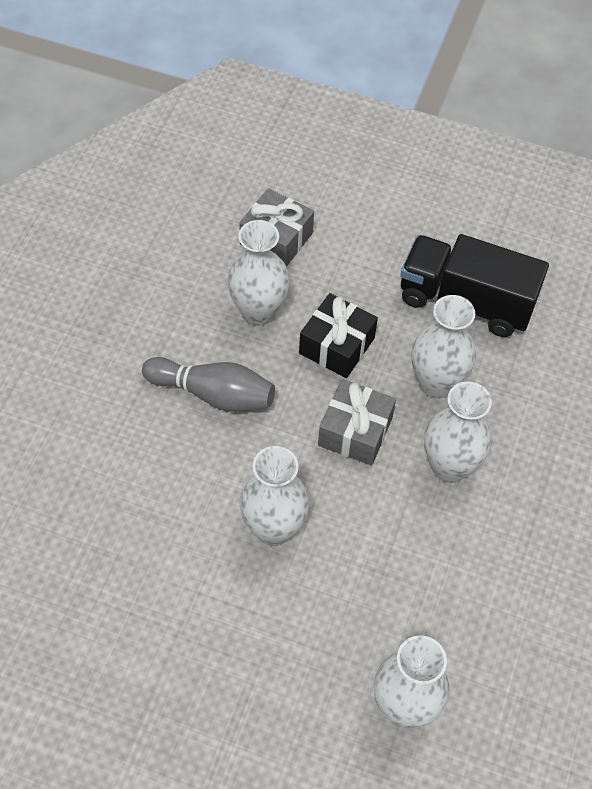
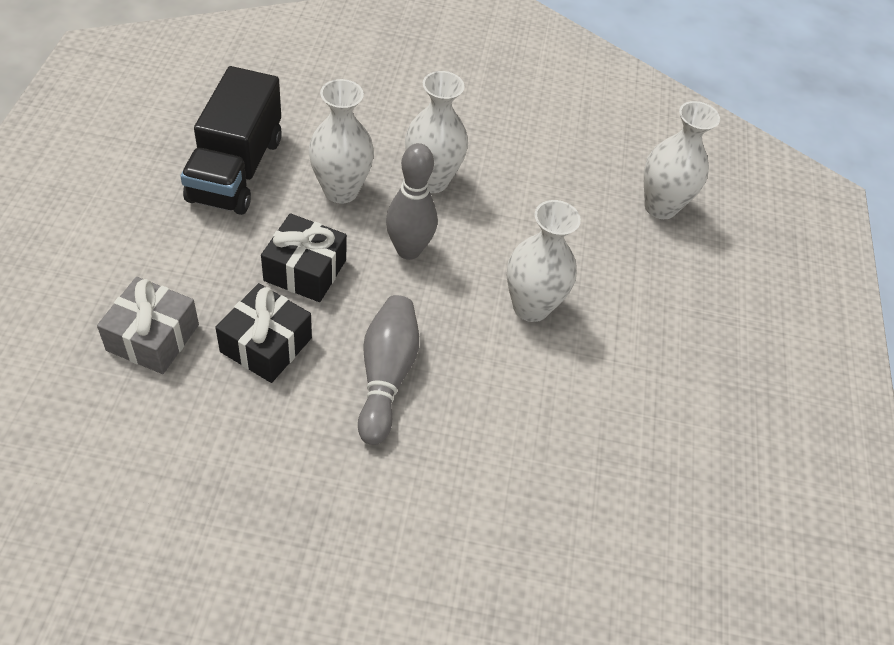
camera: 105 degrees left, 5 degrees down
white vase [227,220,290,326] -> black gift [215,283,312,383]
grey gift [318,379,396,466] -> grey bowling pin [386,143,437,260]

